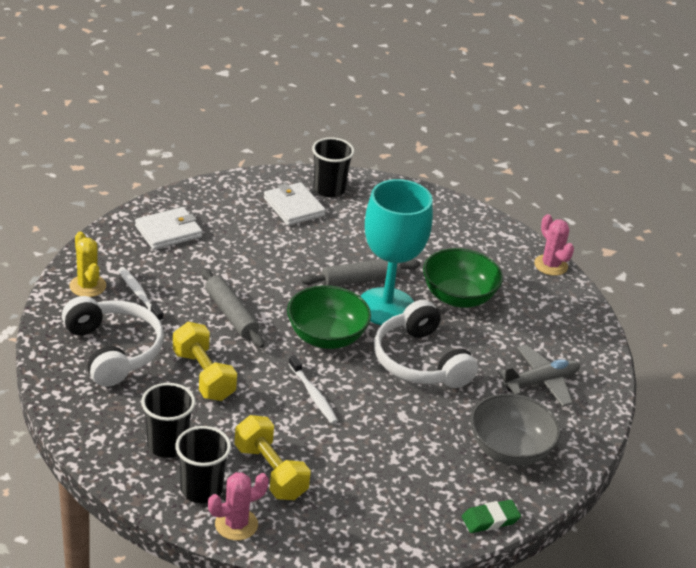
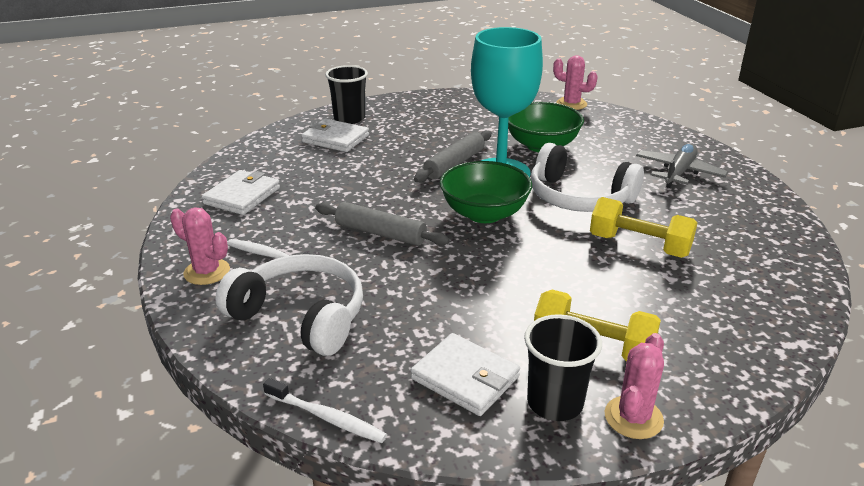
camera: 30 degrees left, 5 degrees down
yellow cactus [69,232,106,297] -> pink cactus [170,207,230,285]
black cup [141,383,196,458] -> white wallet [411,333,520,416]
yellow dumbbell [173,322,237,401] -> yellow dumbbell moved to [590,197,697,258]
white toothbrush [288,355,338,424] -> white toothbrush moved to [263,378,387,443]
green eraser [462,500,521,533] -> none
grey bowl [470,394,561,466] -> none

